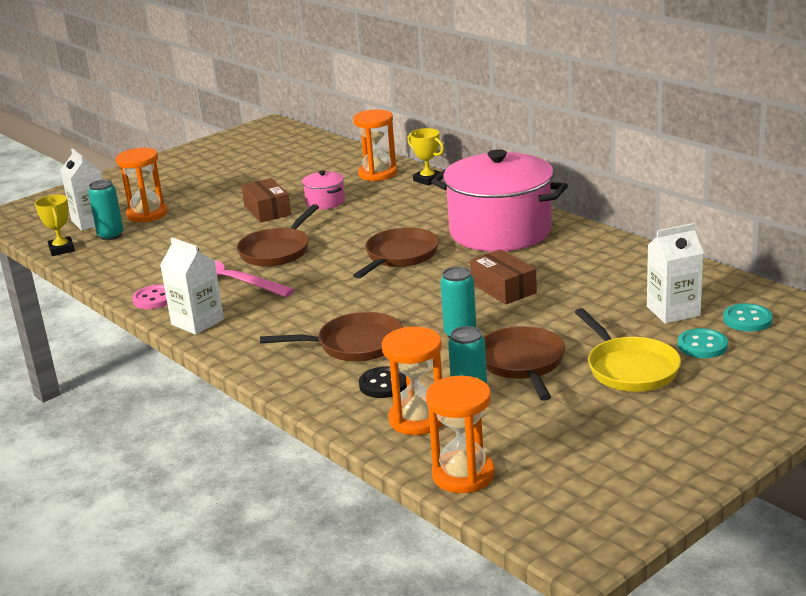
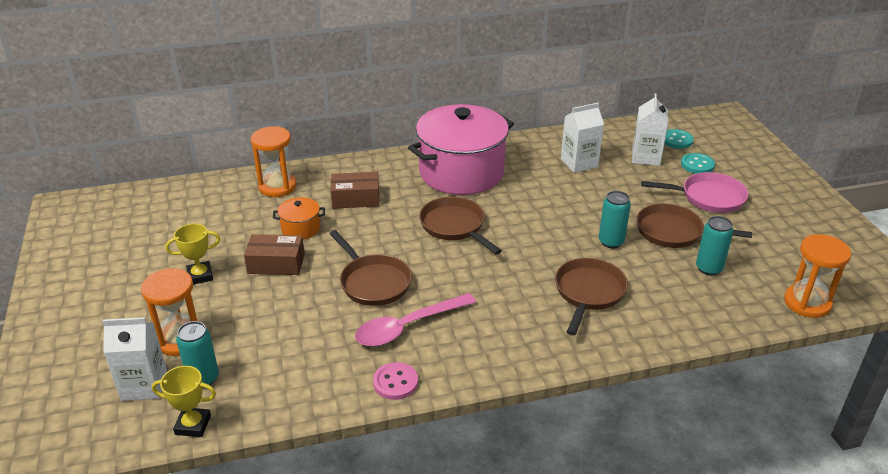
camera: 65 degrees left, 10 degrees up
white carton [160,237,224,335] -> white carton moved to [561,103,604,173]
pink pot [302,171,345,209] -> orange pot [273,197,325,240]
black button [359,366,407,398] -> none
orange hourglass [382,327,443,435] -> none
yellow trophy [407,128,444,186] -> yellow trophy moved to [165,224,220,285]
brown box [470,249,537,305] -> brown box moved to [331,172,380,209]
yellow pan [575,308,681,392] -> pink pan [641,172,748,213]

